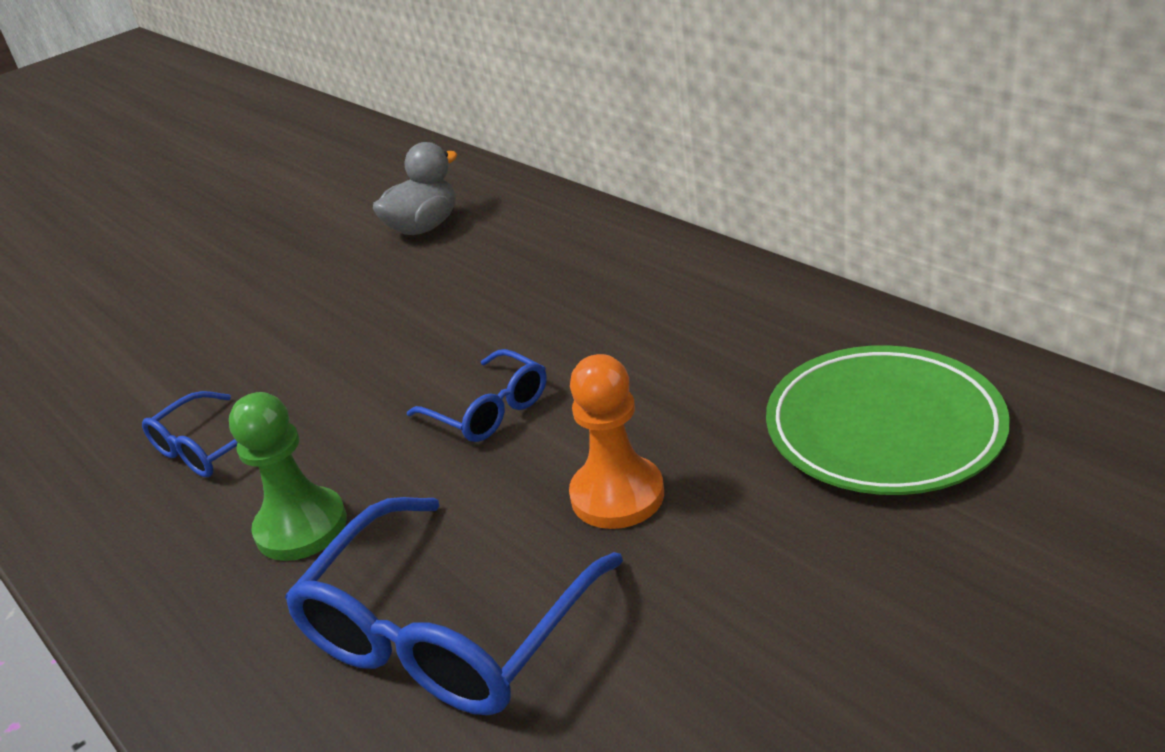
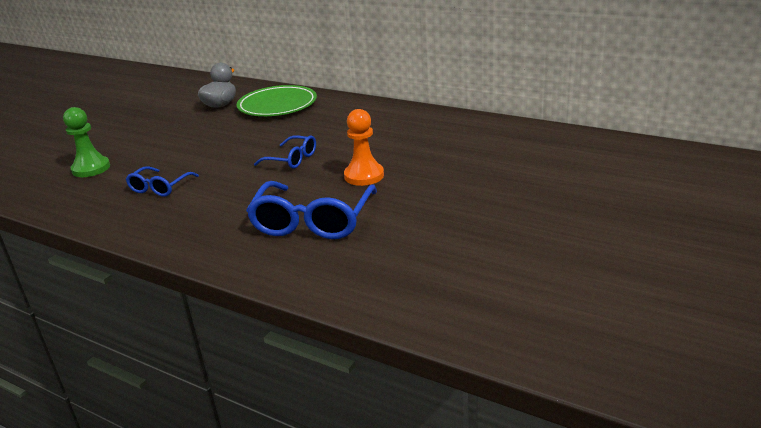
camera: 20 degrees left, 5 degrees down
green pawn [229,392,347,561] -> green pawn moved to [63,107,110,177]
green plate [766,345,1010,495] -> green plate moved to [237,85,317,116]

